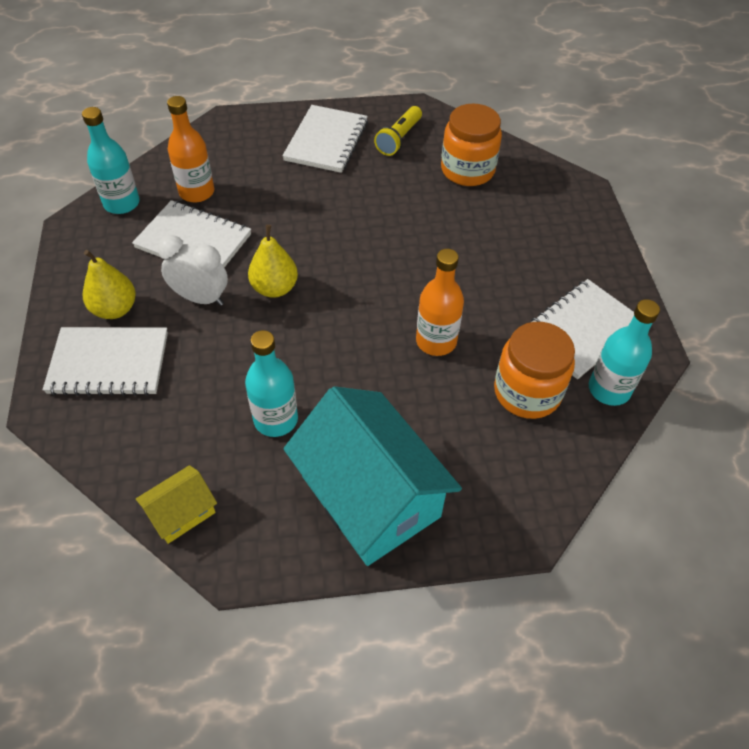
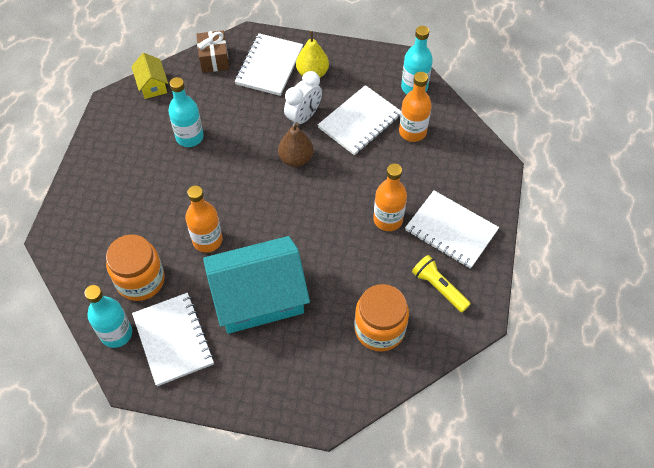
camera: 110 degrees right, 5 degrees up
yellow pear [248,225,298,298] -> brown pear [278,122,314,167]
turquoise house [283,386,462,566] -> turquoise house moved to [203,236,310,334]
none -> brown gift [196,30,229,73]
none -> orange bottle [373,164,407,231]

